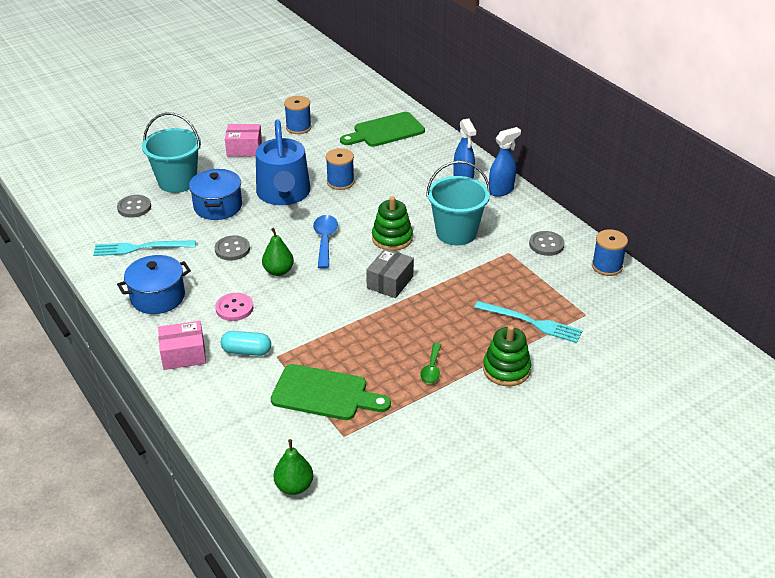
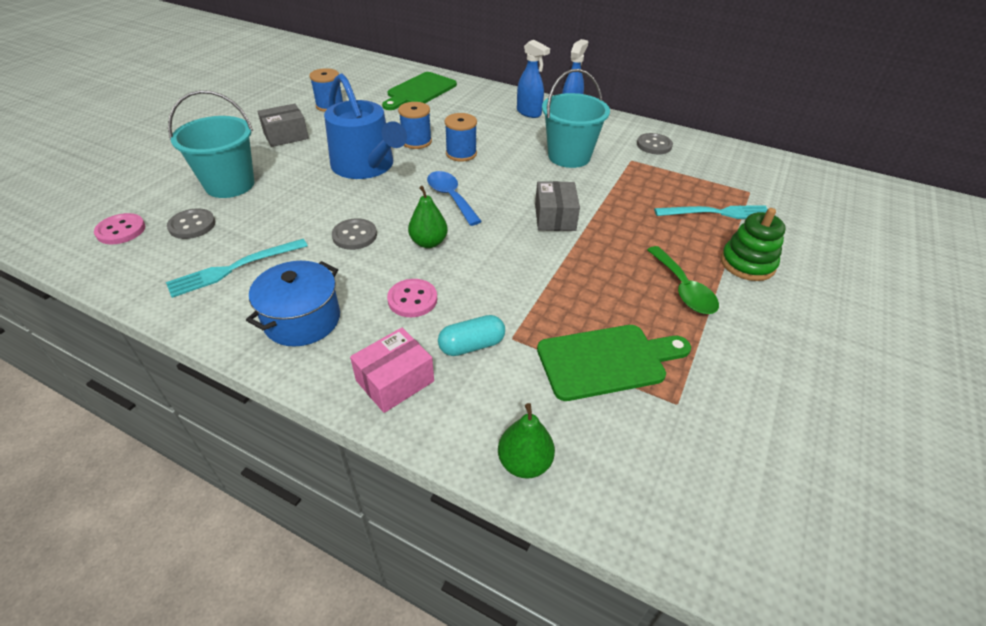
camera: 30 degrees left, 5 degrees up
blue pot [189,169,242,220] -> none
pink box [225,124,262,156] -> grey box [257,104,309,147]
green pear [274,439,313,495] -> green pear moved to [498,403,555,479]
green stacking toy [372,196,413,251] -> none
green spoon [420,343,441,383] -> green spoon [647,246,719,314], size x1.52
blue spool [592,229,628,276] -> blue spool moved to [445,113,477,162]
none -> pink button [94,213,145,244]

